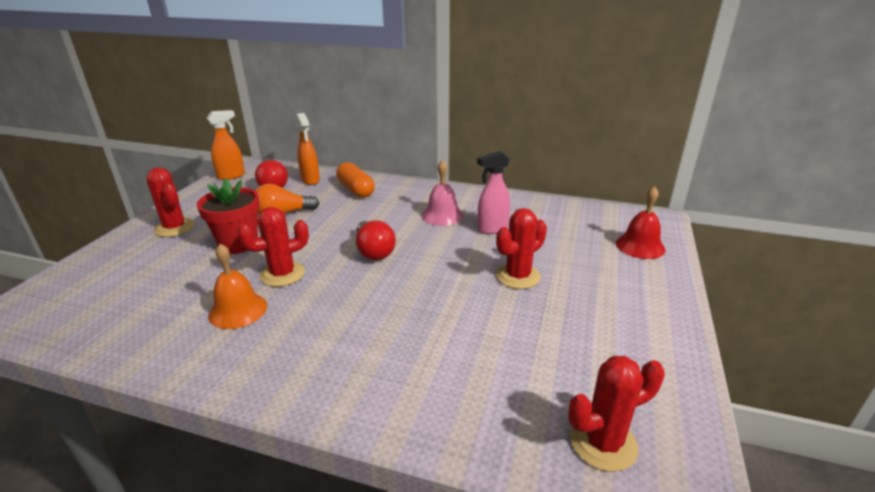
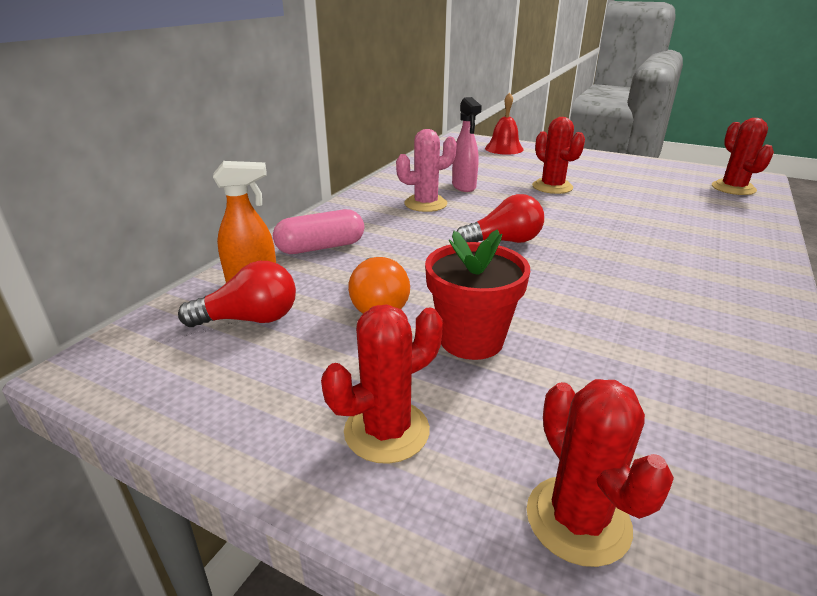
camera: 80 degrees left, 0 degrees up
orange spray bottle [207,110,245,180] -> none
orange bell [208,244,267,329] -> none
red cactus [237,207,309,287] -> red cactus moved to [527,379,674,567]
orange capsule [336,162,375,198] -> pink capsule [273,209,364,254]
pink bell [421,160,464,226] -> pink cactus [396,129,457,212]

